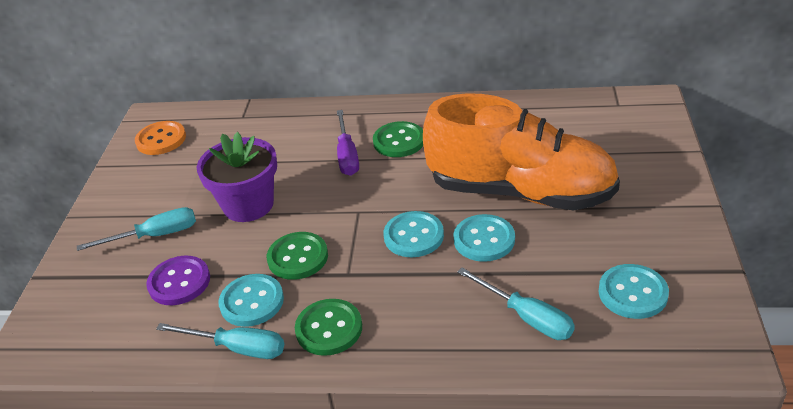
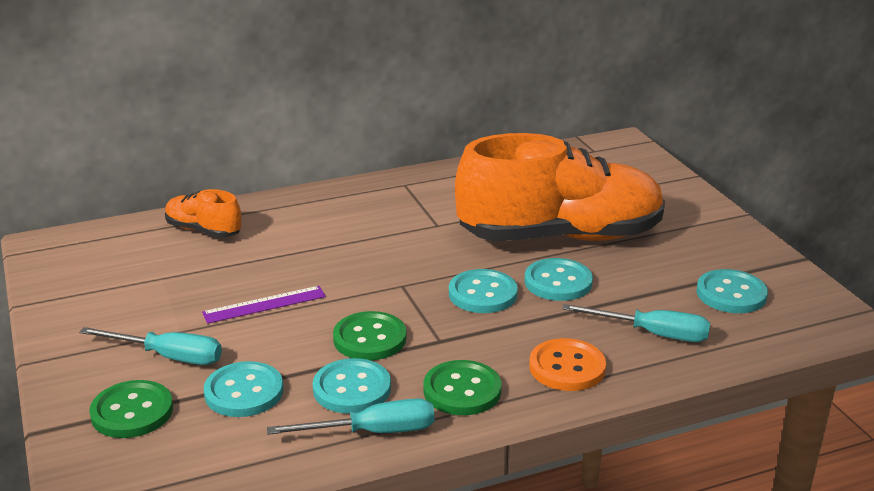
camera: 30 degrees left, 10 degrees down
turquoise screwdriver [77,207,196,251] -> turquoise screwdriver turned 60 degrees clockwise [79,327,222,365]
orange button [135,121,186,155] -> orange button moved to [529,338,606,391]
purple button [146,256,210,305] -> turquoise button [204,361,283,417]
purple flower pot [197,132,277,222] -> purple ruler [202,286,326,324]
purple screwdriver [337,110,359,176] -> none
green button [373,121,423,157] -> green button moved to [89,380,173,438]
none -> orange shoe [165,189,241,238]

